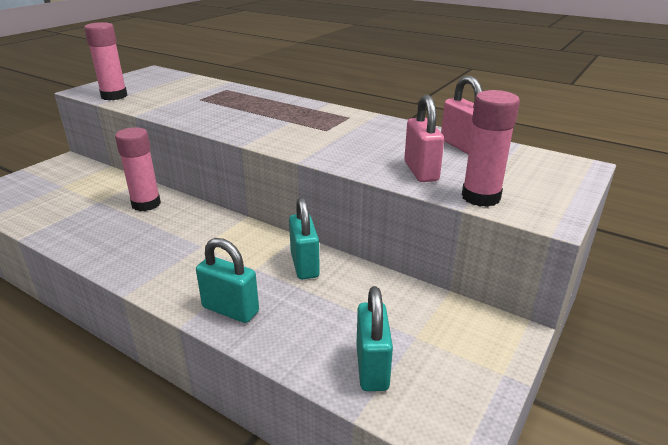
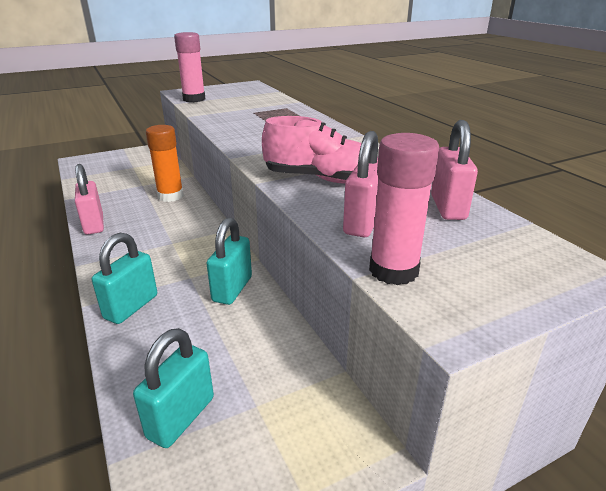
camera: 30 degrees right, 0 degrees up
pink glue stick [115,127,161,211] -> orange glue stick [146,125,184,202]
turquoise padlock [196,238,259,323] -> turquoise padlock turned 60 degrees clockwise [92,233,157,324]
none -> pink padlock [75,164,104,235]
none -> pink shoe [262,116,378,183]

